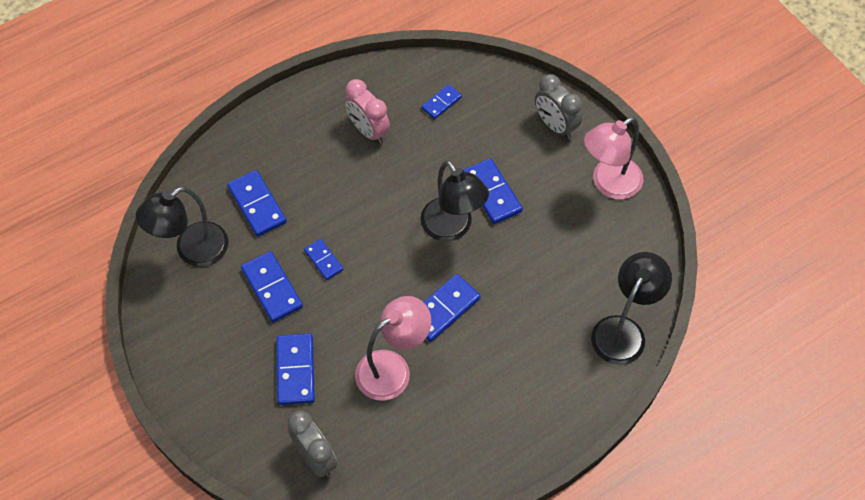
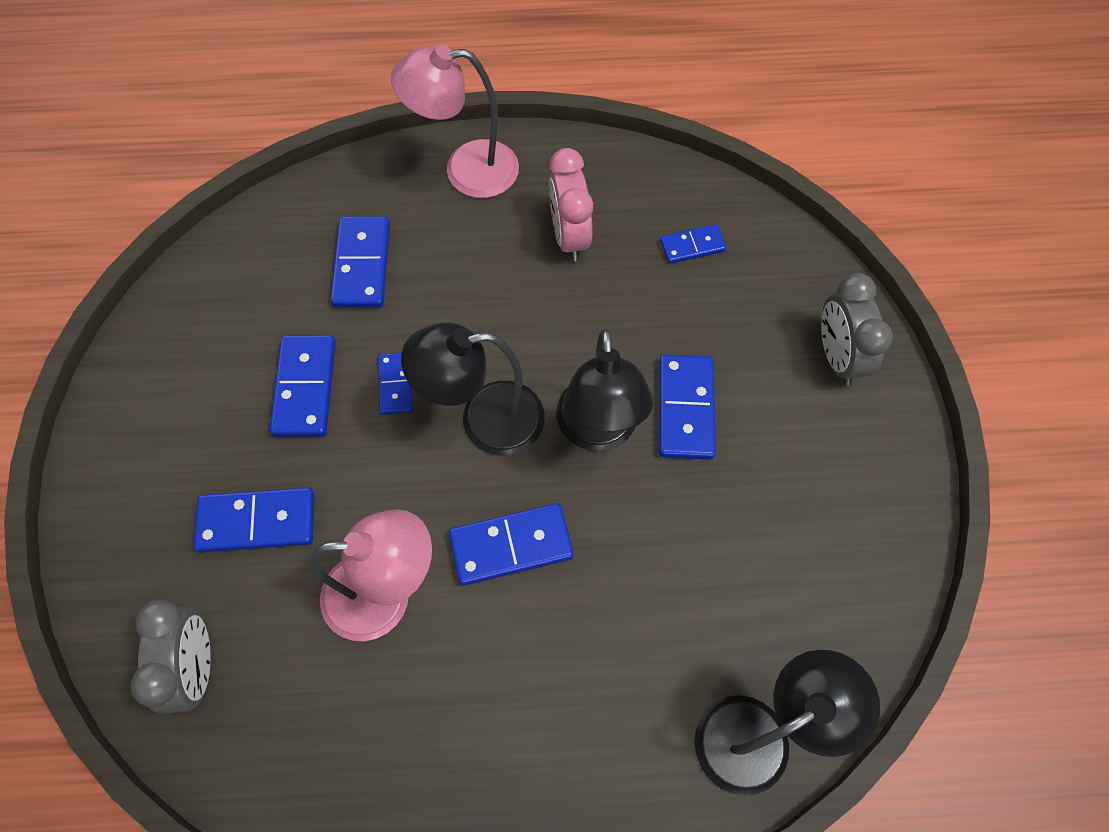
camera: 30 degrees right, 5 degrees up
black lamp [136,187,229,267] -> black lamp moved to [401,323,545,456]
blue domino [276,333,315,405] -> blue domino turned 60 degrees clockwise [194,488,314,552]
pink lamp [584,117,643,199] -> pink lamp moved to [391,45,519,198]

